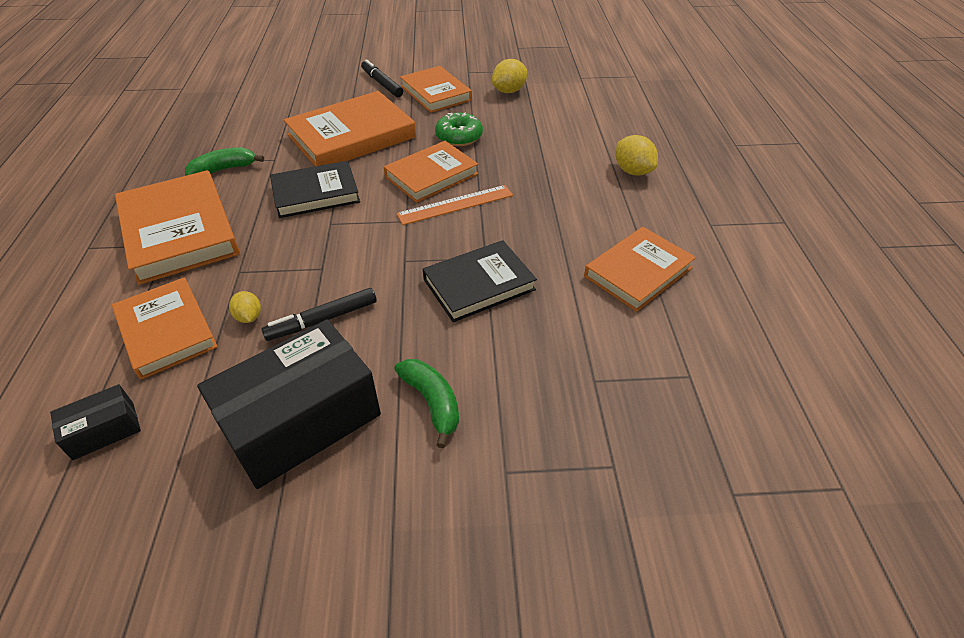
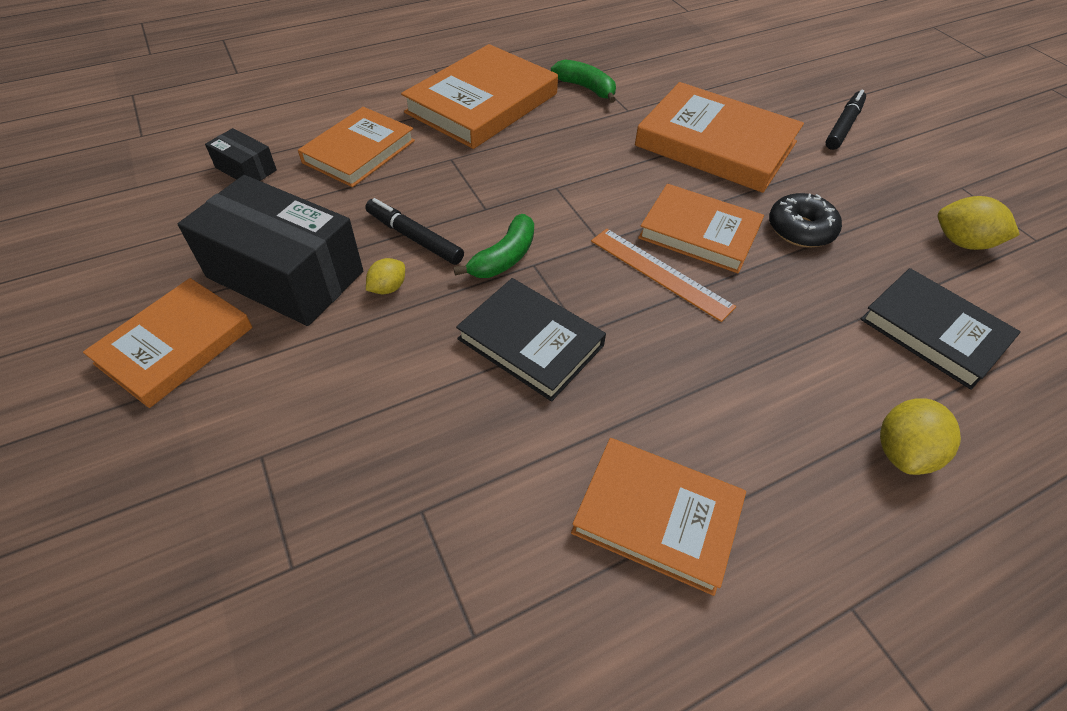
camera: 65 degrees right, 5 degrees up
yellow lemon [229,291,261,323] -> yellow lemon moved to [366,258,405,294]
black book [270,161,360,218] -> black book moved to [861,268,1021,390]
green banana [394,359,459,448] -> green banana moved to [454,214,534,278]
orange book [400,66,472,113] -> orange book moved to [83,278,253,408]
green donut [435,113,483,146] -> black donut [769,193,842,247]

